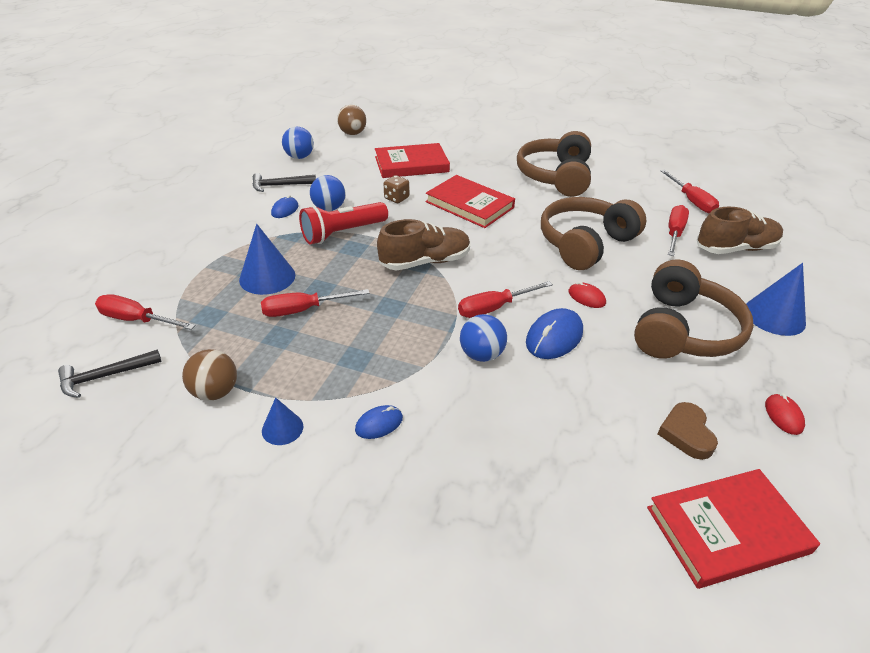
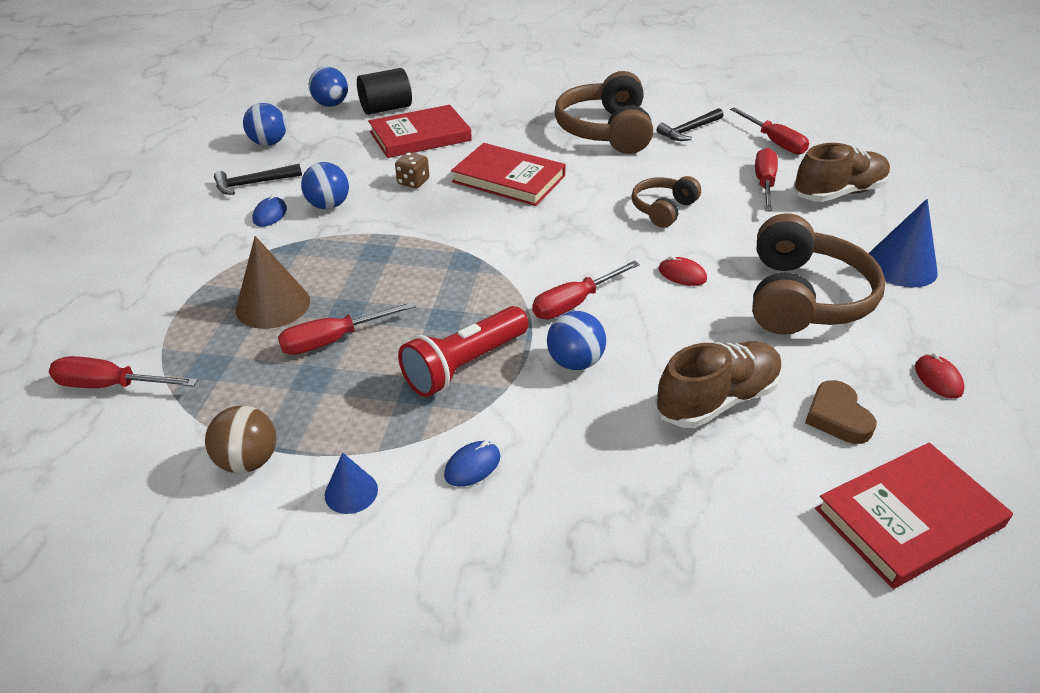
camera: 10 degrees left, 0 degrees up
black hammer [58,350,162,398] -> black hammer moved to [657,108,723,141]
blue cone [239,224,295,295] -> brown cone [236,236,310,329]
red flashlight [299,202,388,244] -> red flashlight moved to [398,306,529,397]
brown ball [337,105,366,135] -> blue ball [309,66,348,107]
brown shoe [377,219,470,271] -> brown shoe moved to [655,341,782,428]
blue mouse [526,308,583,359] -> none
brown headphones [541,197,646,270] -> brown headphones [632,176,701,227], size x0.55
none -> black cylinder [357,68,412,115]

